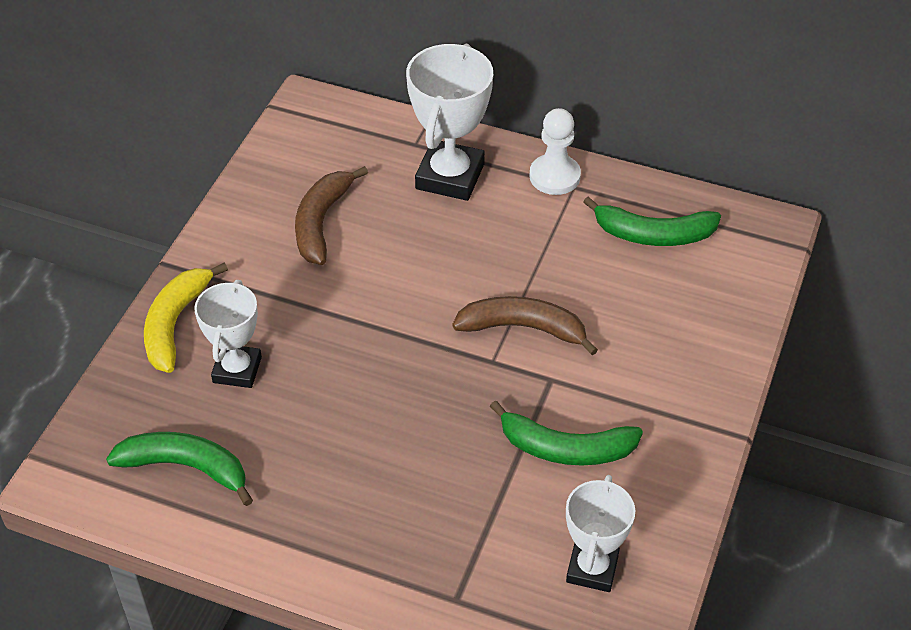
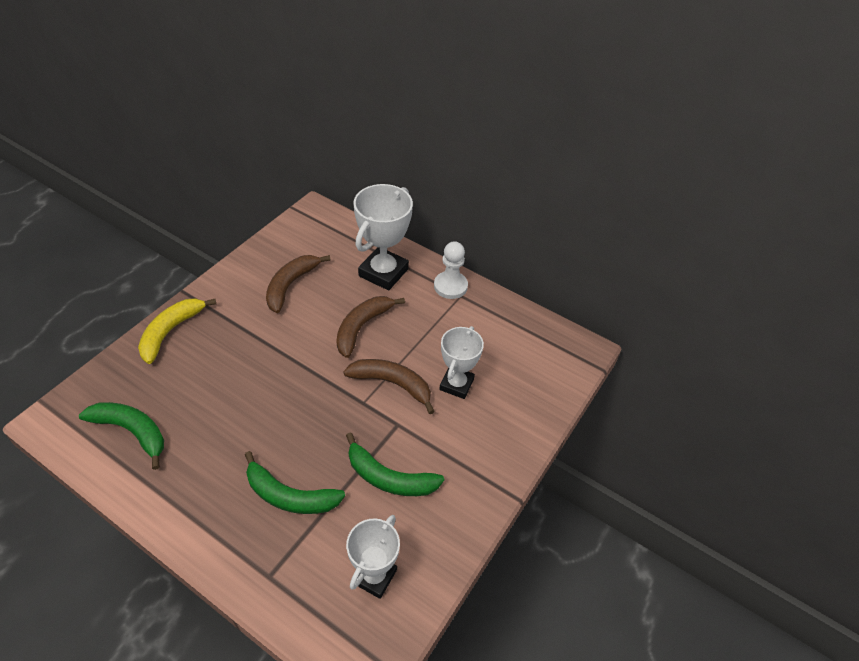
camera: 10 degrees right, 0 degrees up
white trophy [194,280,262,388] -> white trophy moved to [439,326,484,399]
green banana [583,197,721,246] -> green banana moved to [245,451,345,514]
none -> brown banana [336,296,405,358]

